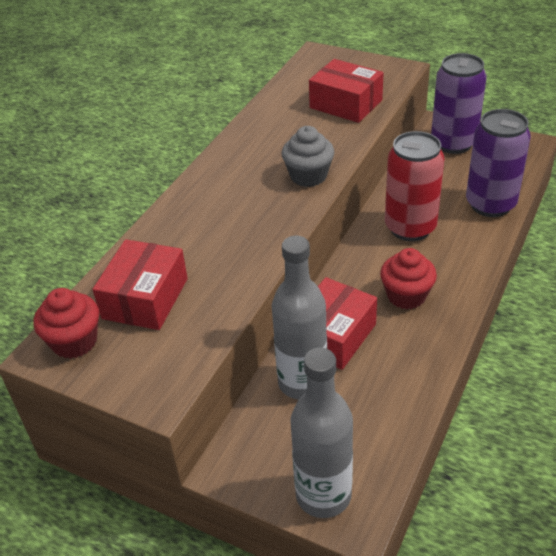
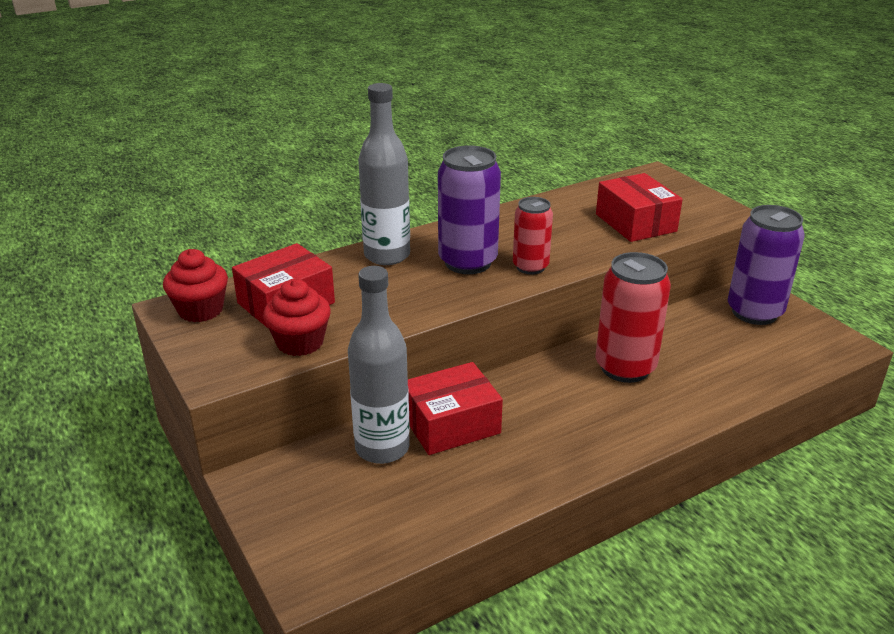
camera: 30 degrees right, 10 degrees down
grey cupcake [282,126,334,187] -> red can [513,197,553,274]
grey bottle [290,348,353,518] -> grey bottle moved to [358,83,410,265]
red cupcake [380,248,437,309] -> red cupcake moved to [263,279,331,356]
purple can [466,109,531,217] -> purple can moved to [438,145,501,274]

